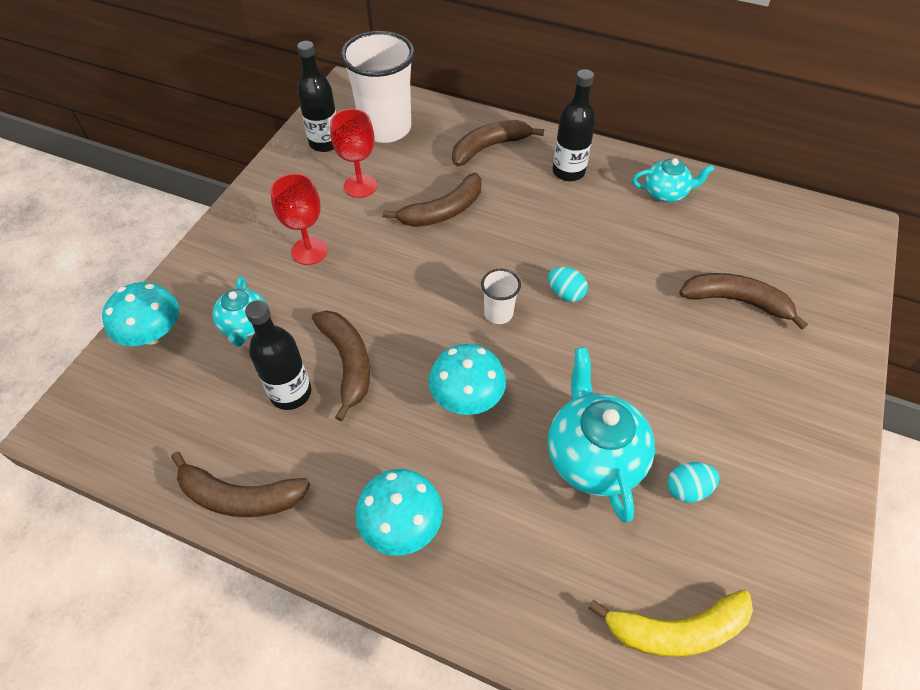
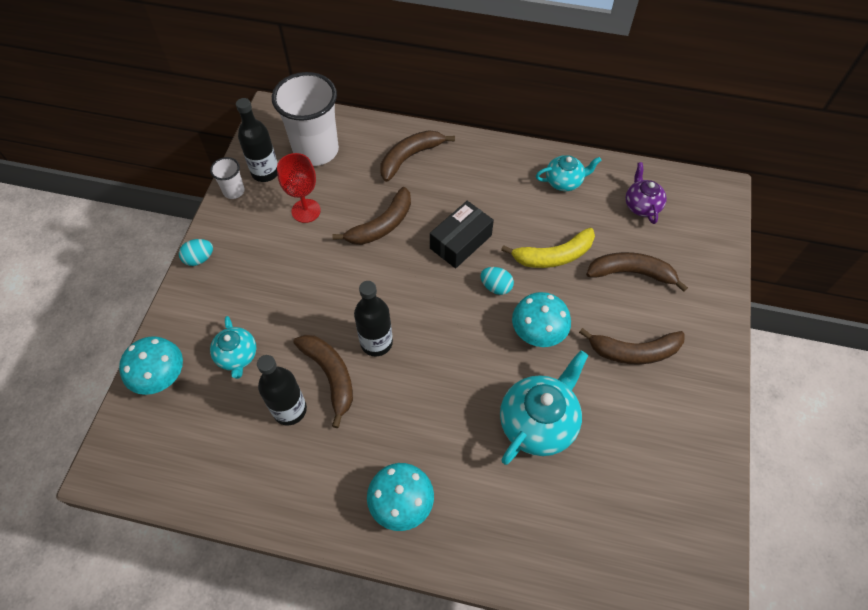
camera: 10 degrees left, 5 degrees up
brown banana [171,452,310,517] -> brown banana moved to [579,328,684,365]
red goblet [270,173,327,265] -> none
turquoise mushroom [429,344,506,415] -> turquoise mushroom moved to [512,292,571,347]
white cup [481,269,521,324] -> white cup moved to [210,157,245,199]
turquoise teapot [548,347,655,523] -> turquoise teapot turned 60 degrees clockwise [500,350,588,465]
black bottle [553,69,596,181] -> black bottle moved to [354,281,393,357]
yellow banana [588,590,753,657] -> yellow banana moved to [501,228,595,268]
turquoise egg [668,462,719,503] -> turquoise egg moved to [179,239,213,266]
none -> black box [430,201,494,268]
none -> purple teapot [625,162,666,224]

